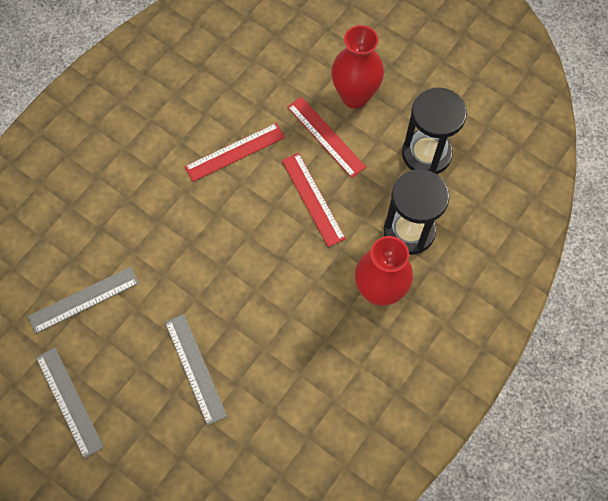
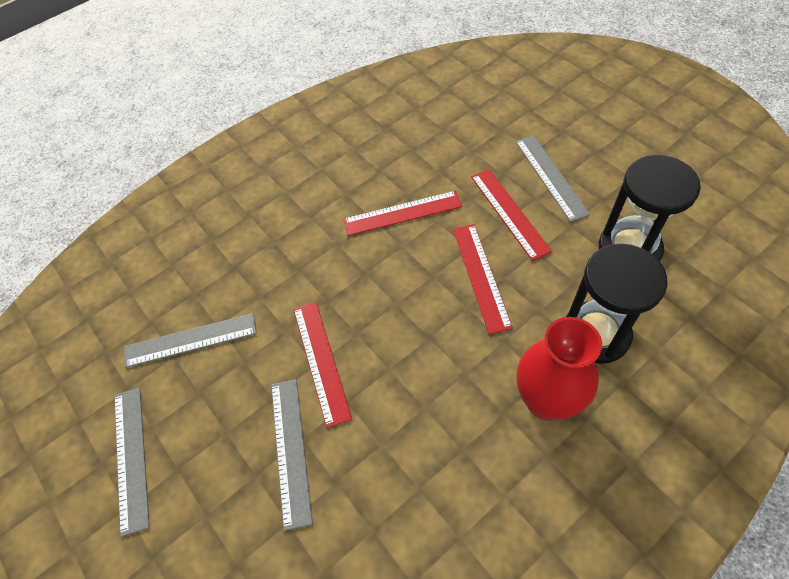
camera: 20 degrees right, 10 degrees down
red vase [332,25,384,108] -> grey ruler [515,135,590,222]
none -> red ruler [293,302,352,428]

